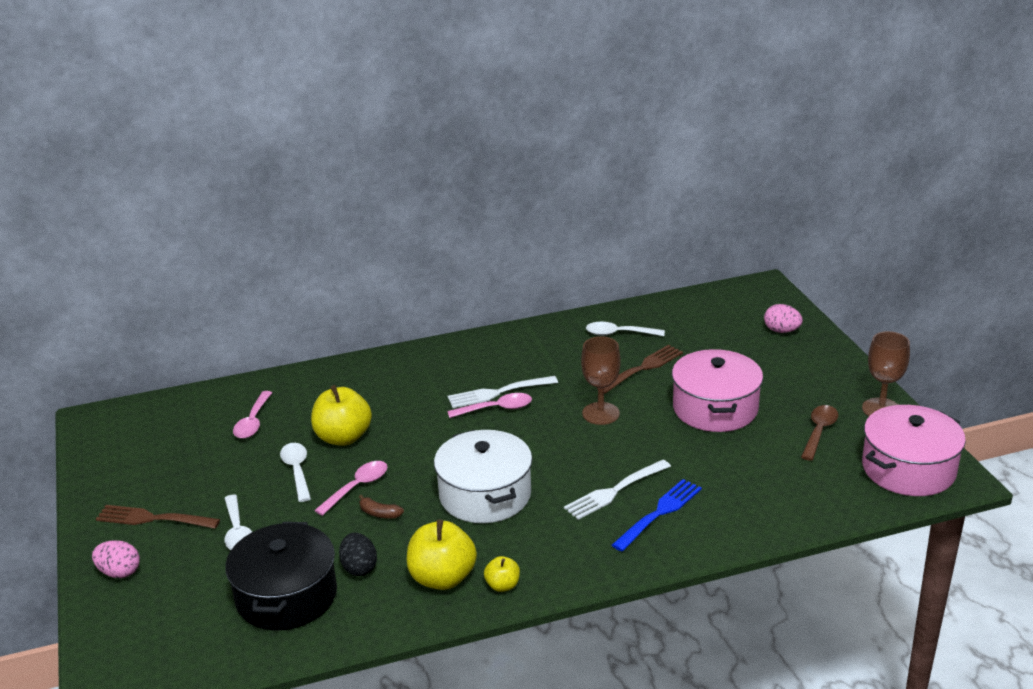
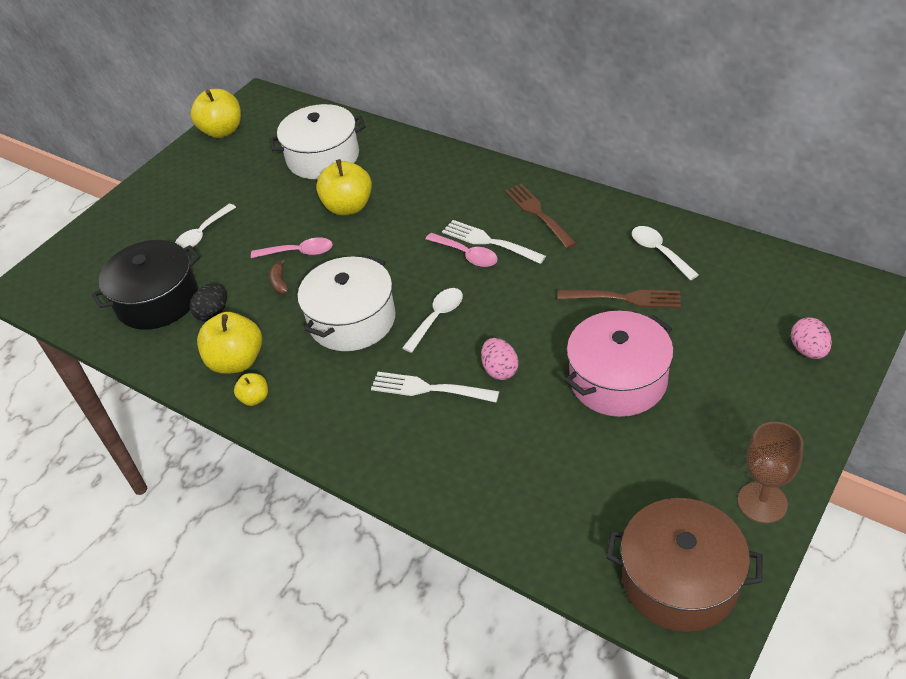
camera: 55 degrees right, 15 degrees up
pink egg [92,540,140,578] -> pink egg moved to [481,338,518,380]
brown fork [96,505,220,529] -> brown fork moved to [505,184,577,249]
pink spoon [233,391,272,439] -> white pot [269,104,366,179]
white spoon [280,443,311,502] -> white spoon moved to [402,288,463,353]
brown goblet [581,336,621,425] -> none
blue fork [612,479,702,551] -> none
brown spoon [801,405,838,461] -> none
pink pot [862,405,966,496] -> brown pot [606,498,763,632]
none -> yellow apple [191,89,241,138]

